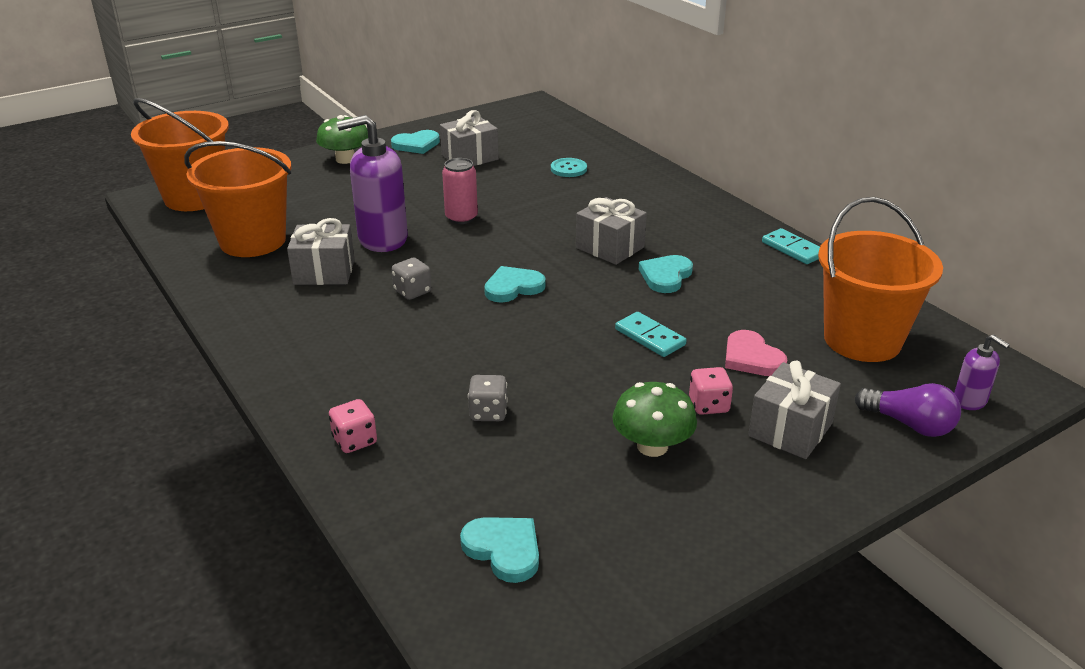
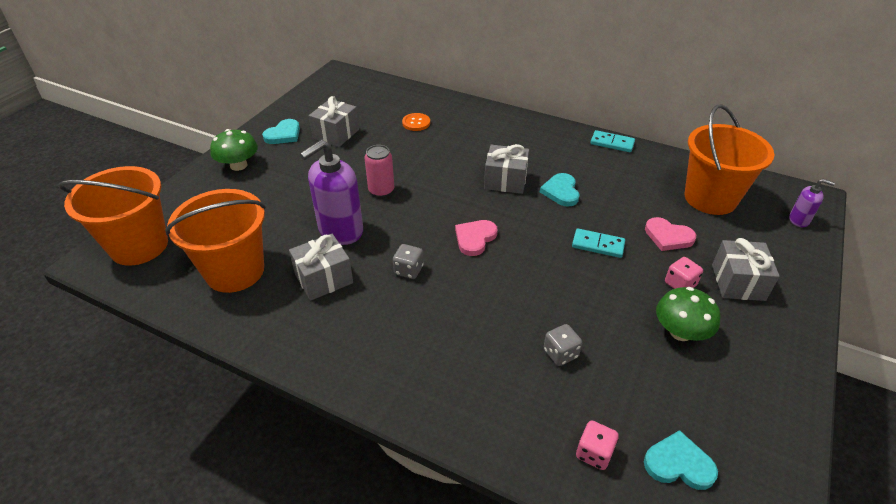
camera: 30 degrees left, 10 degrees up
pink dice [329,399,377,453] -> pink dice moved to [576,420,619,470]
turquoise heart [484,266,546,303] -> pink heart [455,220,498,256]
turquoise button [551,158,587,177] -> orange button [402,113,430,131]
purple light bulb [855,383,961,437] -> none

